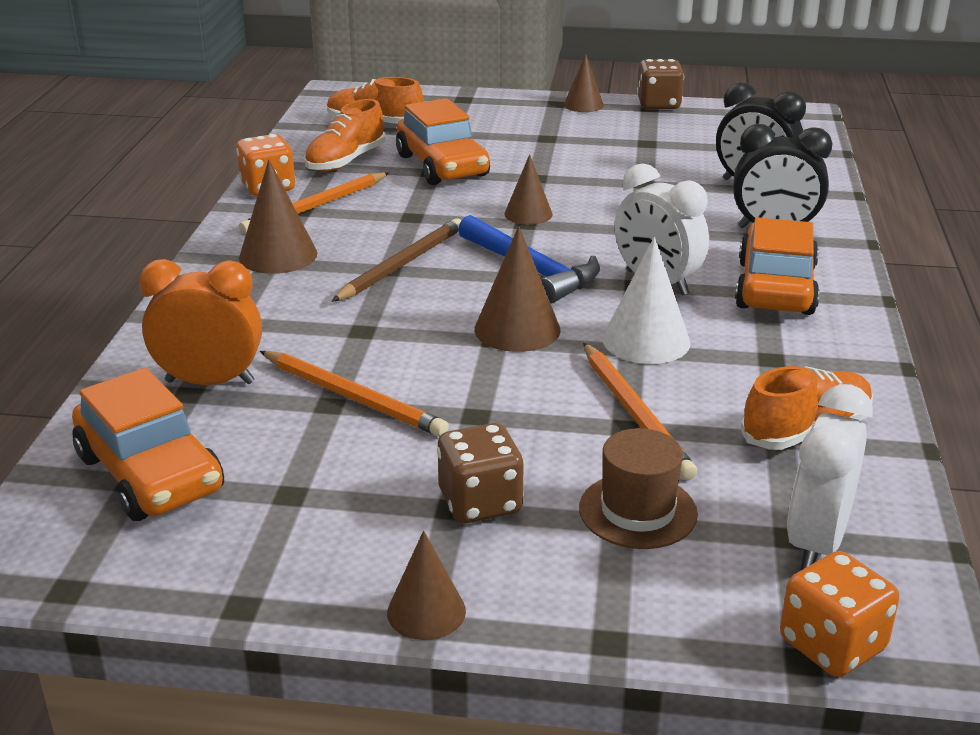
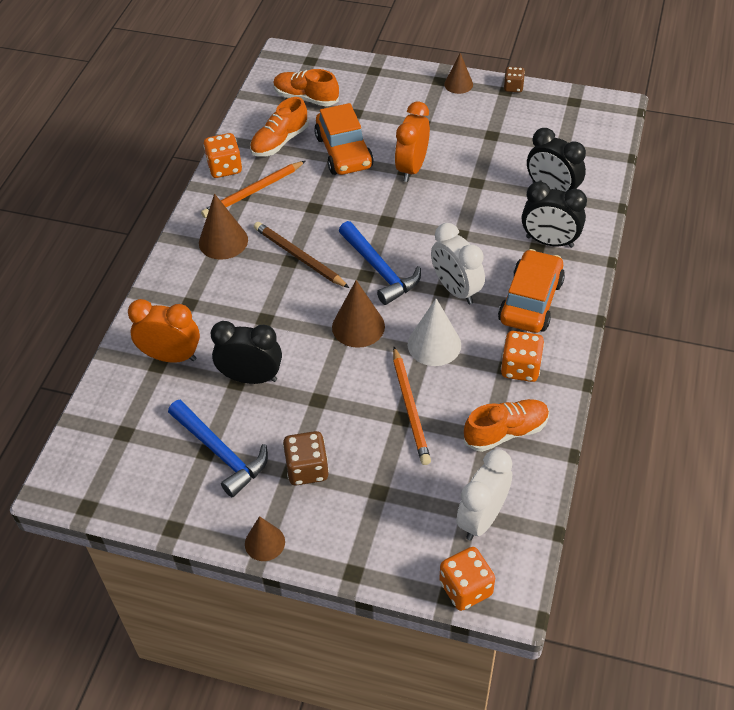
camera: 10 degrees right, 20 degrees up
orange car [72,368,224,521] -> none
orange pencil [260,351,449,437] -> black clock [211,321,282,384]
brown pencil [331,218,461,302] -> brown pencil turned 90 degrees counterclockwise [254,222,349,288]
brown cone [504,154,553,225] -> none
brown hat [579,428,698,549] -> none
brown dice [637,59,684,109] -> brown dice [504,67,525,92], size x0.64
none -> blue hammer [168,400,268,497]
none -> orange clock [395,102,430,182]
none -> orange dice [501,331,544,382]

